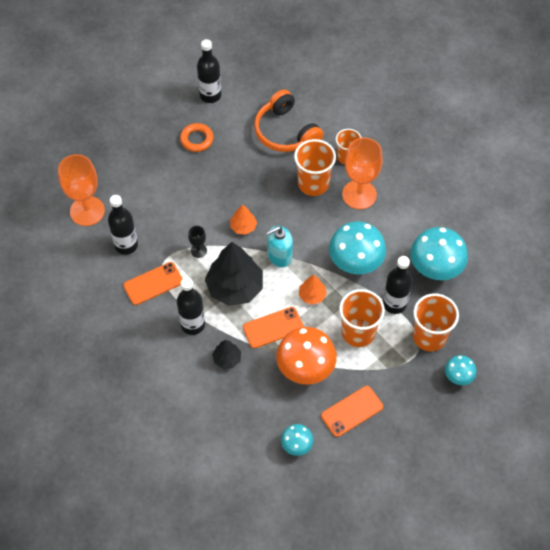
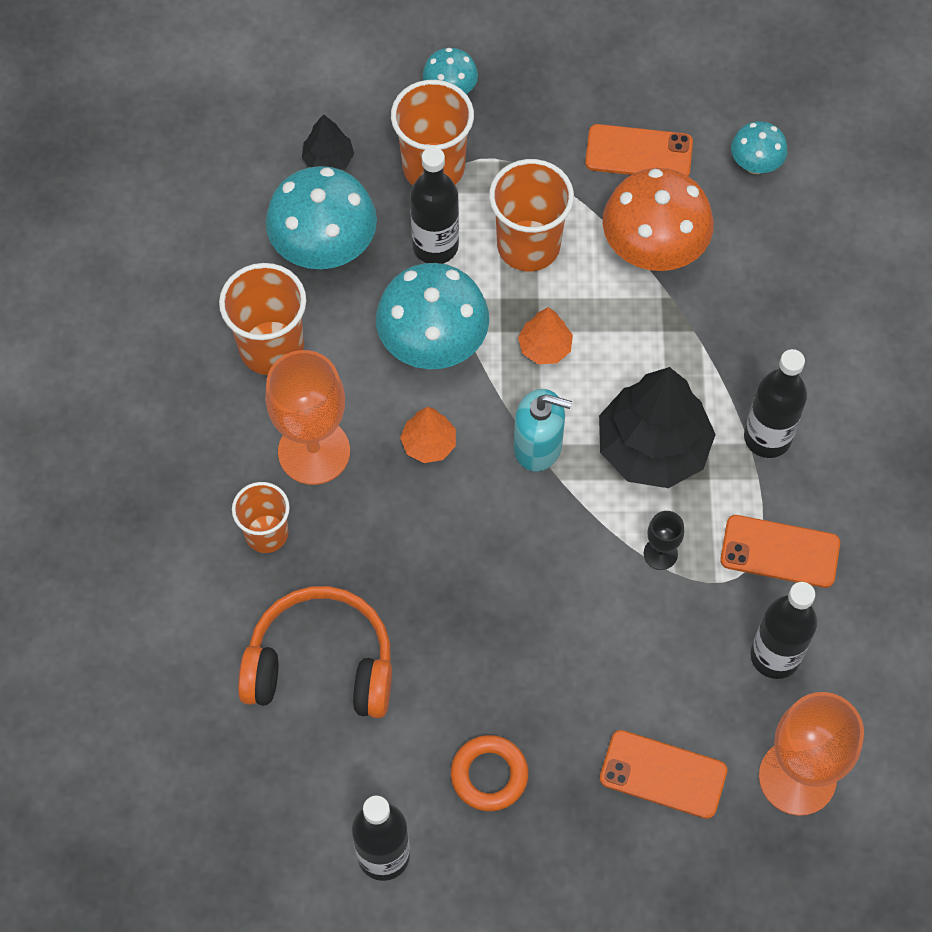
camera: 140 degrees left, 5 degrees up
black tree [212,340,241,369] -> black tree moved to [302,114,354,170]
orange tree [230,204,257,235] -> orange tree moved to [400,407,456,463]
orange phone [243,307,304,348] -> orange phone moved to [600,730,727,819]
orange headphones [254,89,324,152] -> orange headphones turned 90 degrees counterclockwise [238,586,392,718]
orange cup [294,139,336,196] -> orange cup moved to [219,263,306,375]

